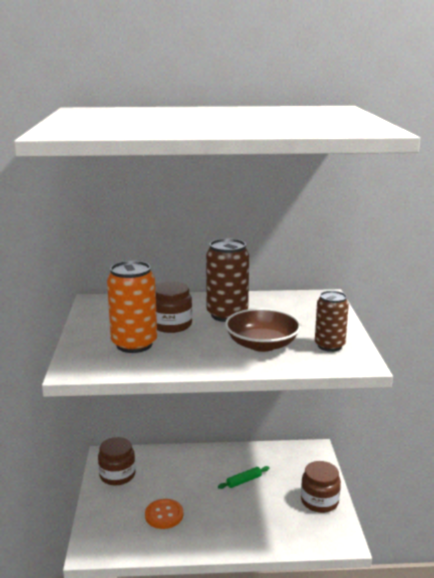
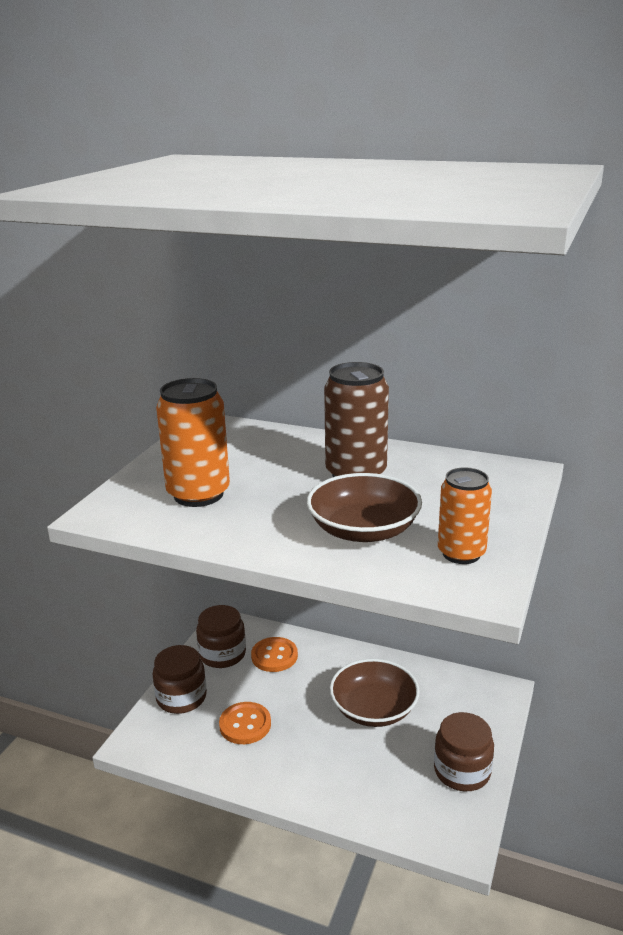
camera: 25 degrees right, 5 degrees up
brown jar [155,281,192,333] -> brown jar moved to [152,645,207,714]
green rolling pin [218,466,270,489] -> brown bowl [330,659,420,727]
brown can [315,291,349,352] -> orange can [438,467,492,564]
none -> orange button [251,637,298,672]

